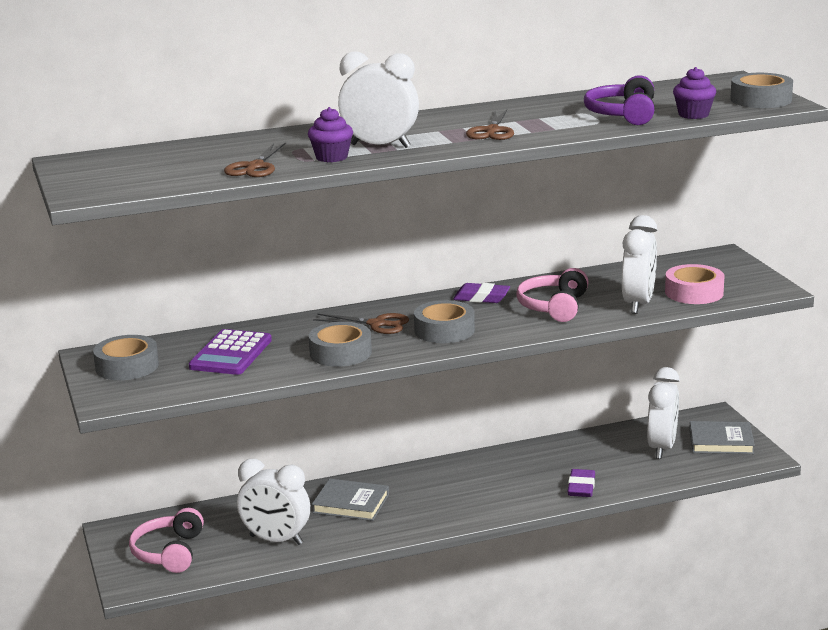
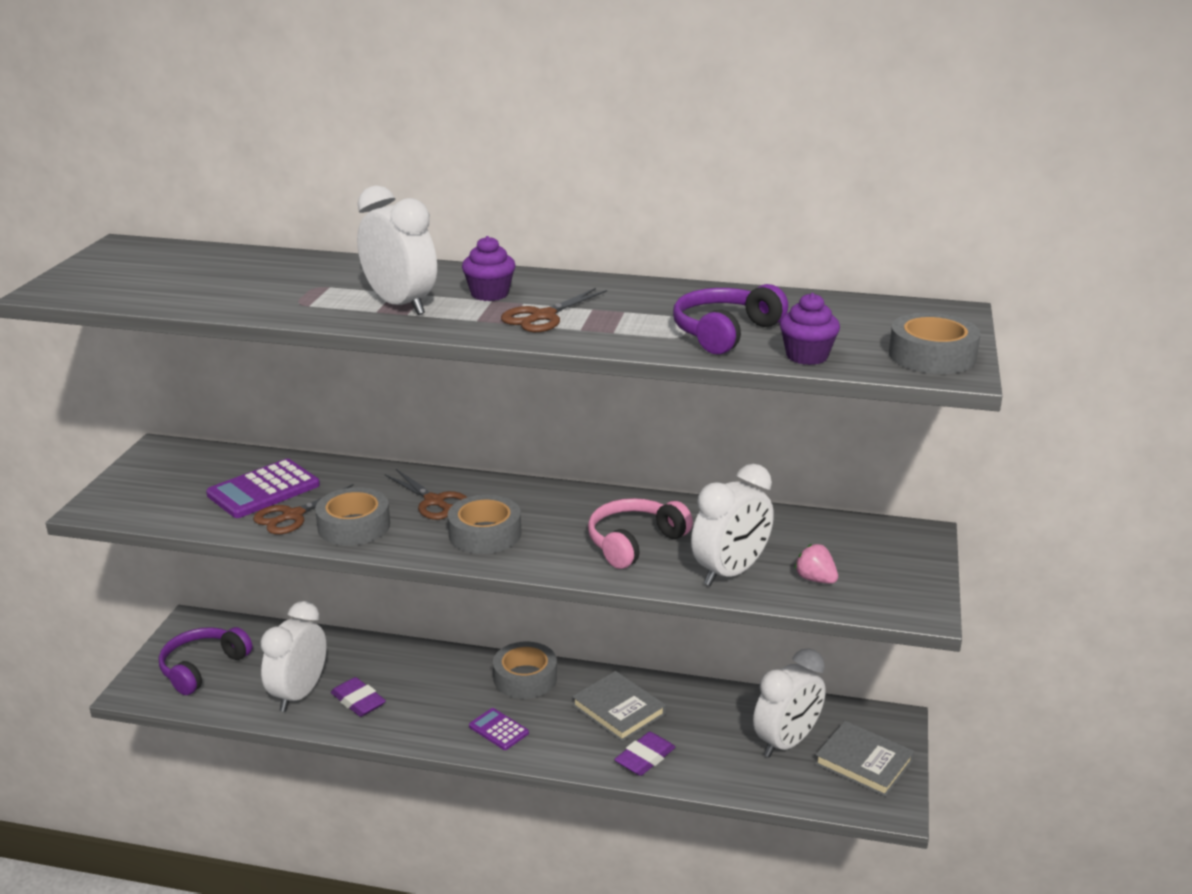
camera: 30 degrees right, 5 degrees up
grey tape [93,335,159,380] -> grey tape moved to [493,642,557,699]
pink headphones [129,508,204,573] -> purple headphones [159,627,252,695]
brown scissors [224,143,286,177] -> brown scissors moved to [253,484,354,534]
white clock [237,459,310,545] -> white clock turned 60 degrees clockwise [260,601,327,712]
purple cupcake [308,107,353,162] -> purple cupcake moved to [462,236,515,301]
grey book [312,479,389,521] -> grey book moved to [572,671,666,742]
purple eraser [453,283,510,303] -> purple eraser moved to [331,677,386,717]
pink tape [665,264,725,304] -> pink strawberry [795,544,838,584]
none -> purple calculator [469,708,529,750]

